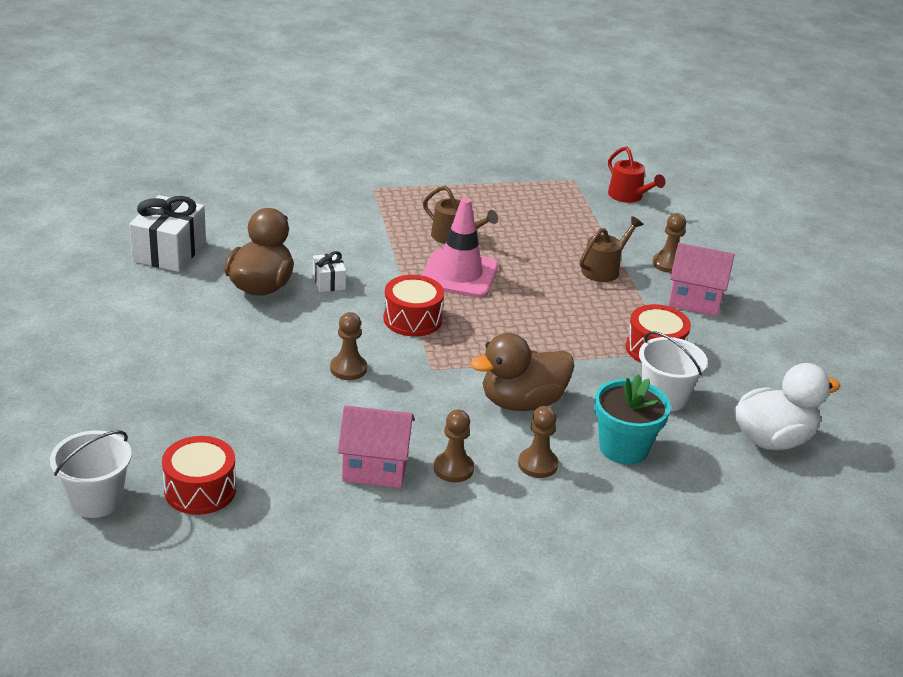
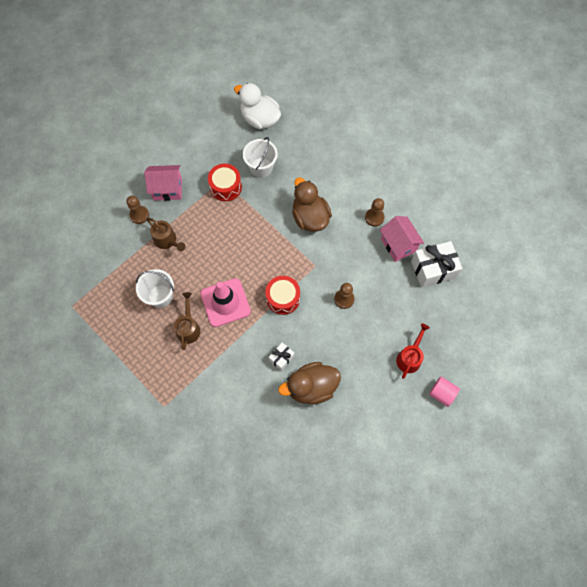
camera: 120 degrees left, 35 degrees up
white bucket [50,431,132,518] -> white bucket moved to [136,269,174,308]
white gift [129,195,206,272] -> white gift moved to [411,241,463,288]
red drum [162,436,236,515] -> none
brown duck [470,333,574,411] -> brown duck turned 150 degrees counterclockwise [292,177,332,232]
brown pawn [518,406,558,478] -> none
brown watering can [580,216,643,282] -> brown watering can turned 150 degrees counterclockwise [146,218,185,251]
turquoise flower pot [594,374,671,464] -> none
red watering can [608,147,666,203] -> red watering can moved to [396,324,430,378]
pink house [668,243,734,316] -> pink house turned 75 degrees counterclockwise [144,165,182,201]
none -> pink cylinder [429,377,460,407]

